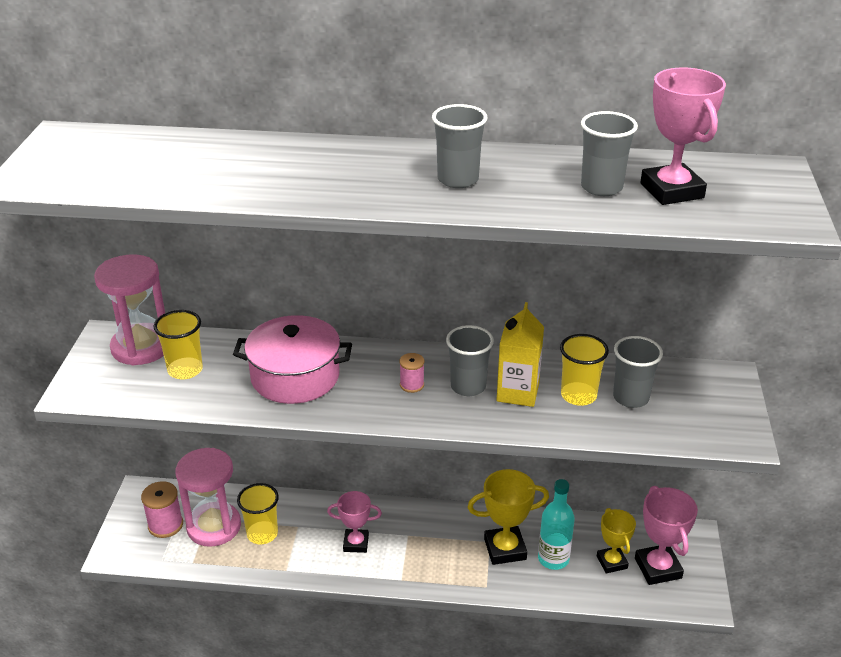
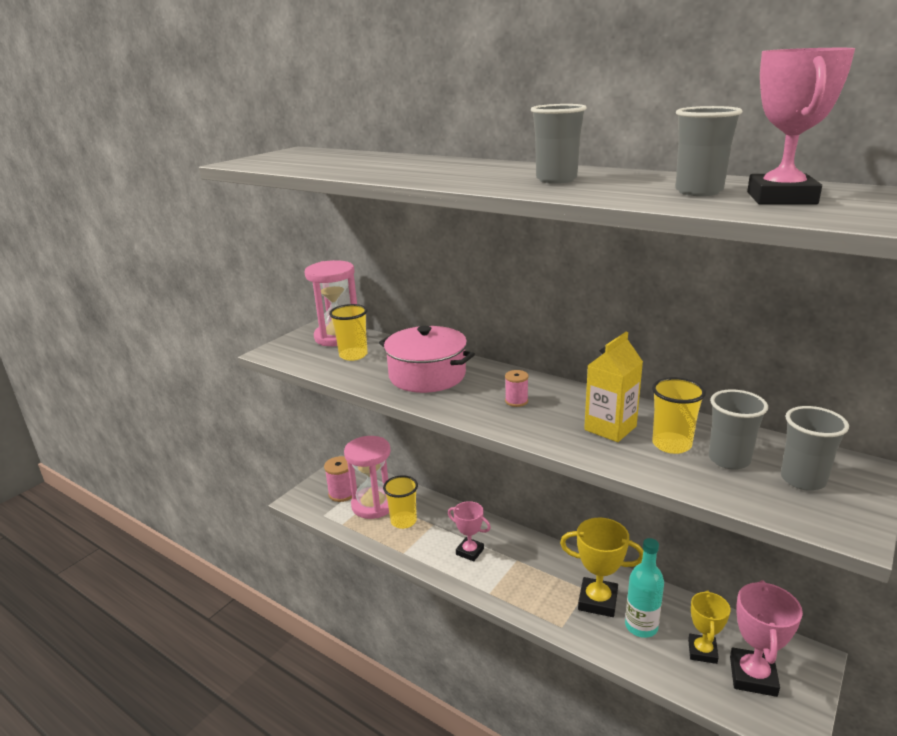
camera: 30 degrees right, 10 degrees down
grey cup [446,325,494,396] -> grey cup moved to [781,406,849,491]

